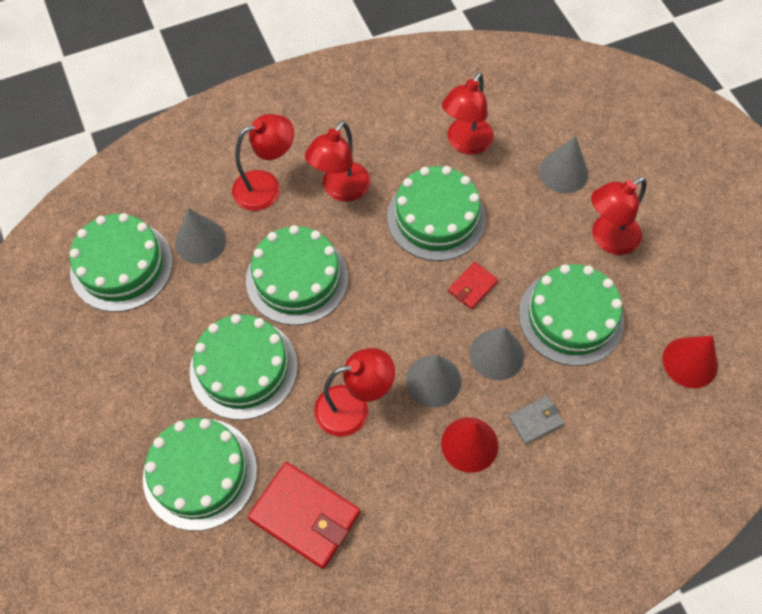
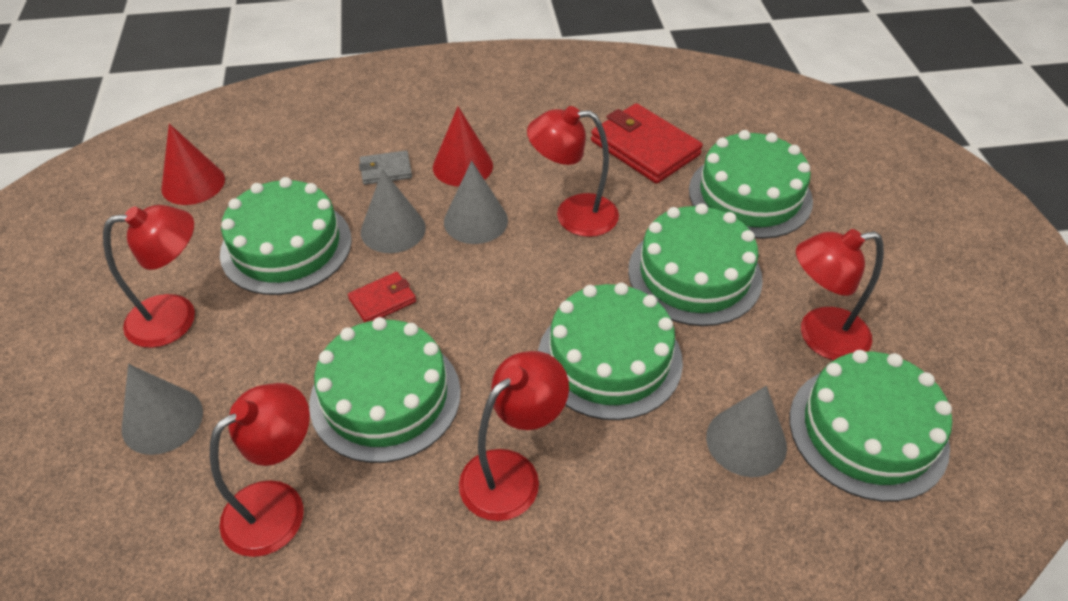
camera: 165 degrees left, 15 degrees down
red lamp [232,114,294,211] -> red lamp moved to [796,229,884,360]

